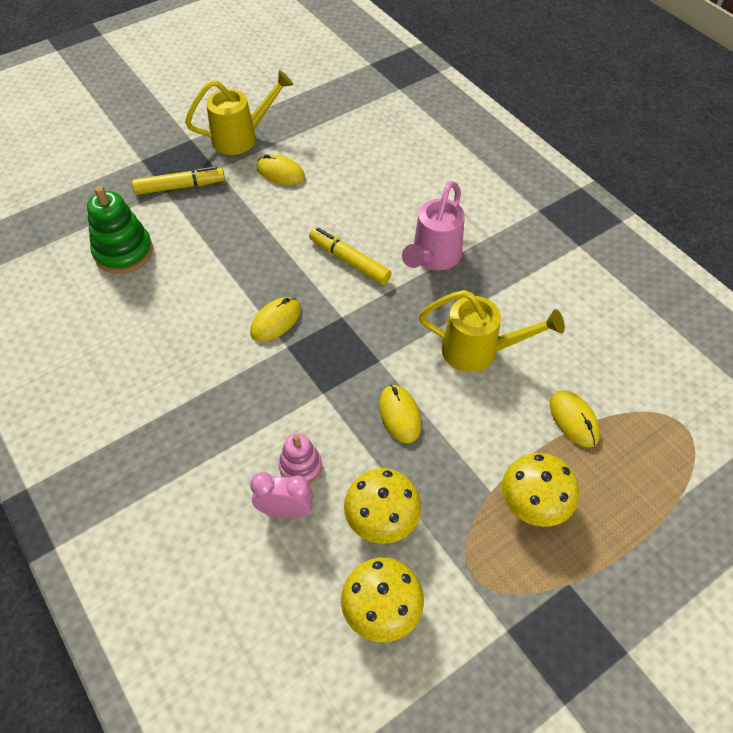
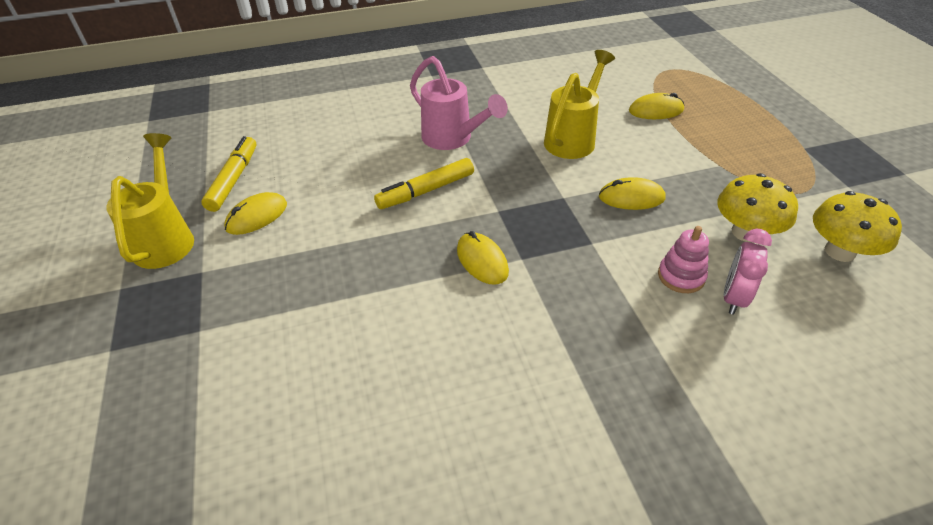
camera: 70 degrees left, 10 degrees down
green stacking toy [87,186,153,274] -> none
yellow marker [132,166,225,195] -> yellow marker moved to [201,136,257,212]
yellow mushroom [502,453,579,527] -> none

